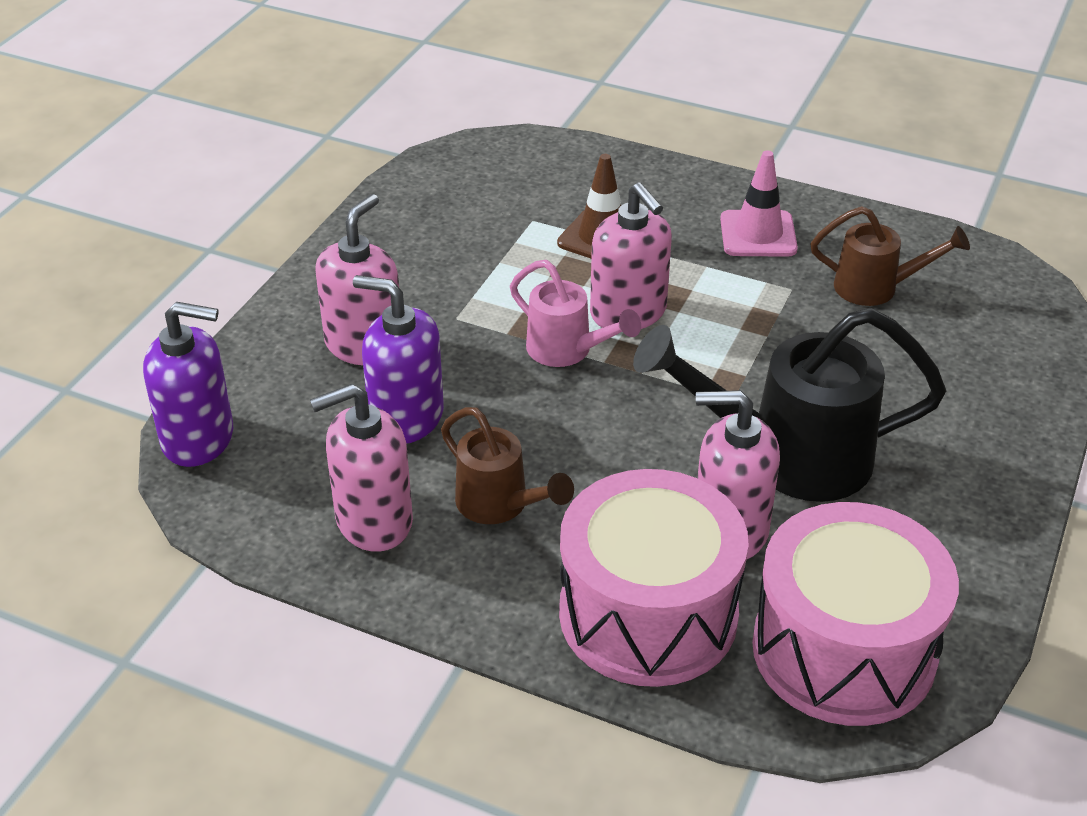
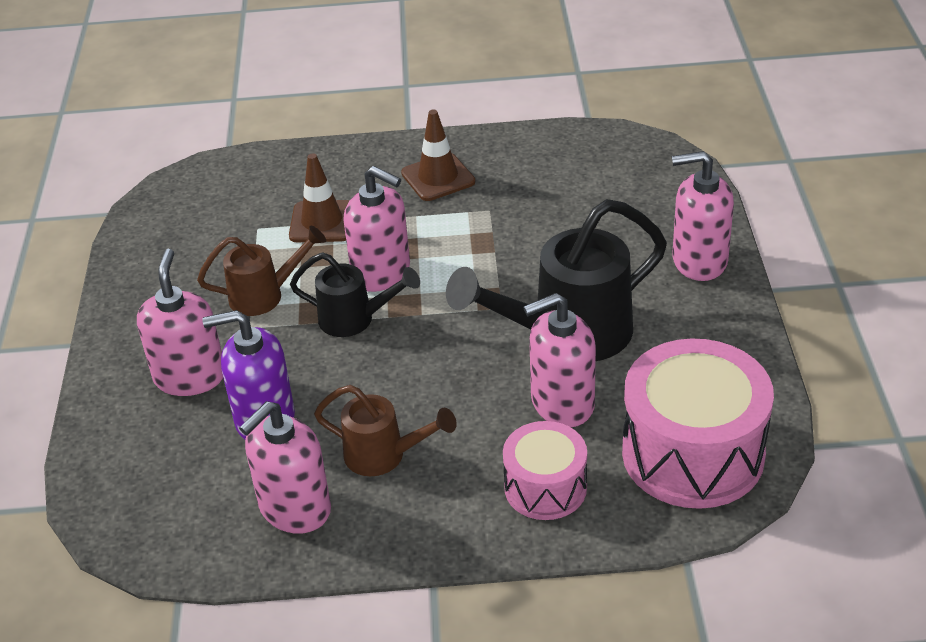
camera: 25 degrees left, 0 degrees up
purple soap dispenser [143,302,233,467] -> none
pink watering can [510,260,641,367] -> black watering can [290,252,420,337]
pink drum [559,469,749,687] -> pink drum [503,421,587,520], size x0.57
pink traffic cone [720,150,798,257] -> brown traffic cone [401,109,475,201]
brown watering can [811,206,970,306] -> brown watering can moved to [197,226,326,316]
none -> pink soap dispenser [672,151,734,281]

